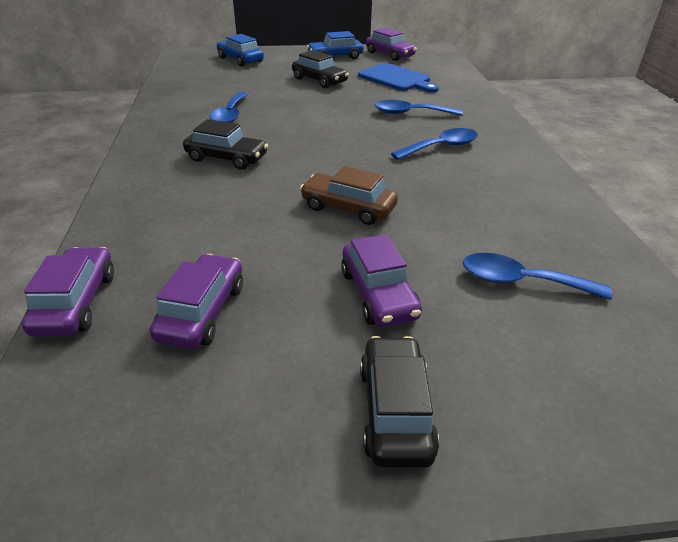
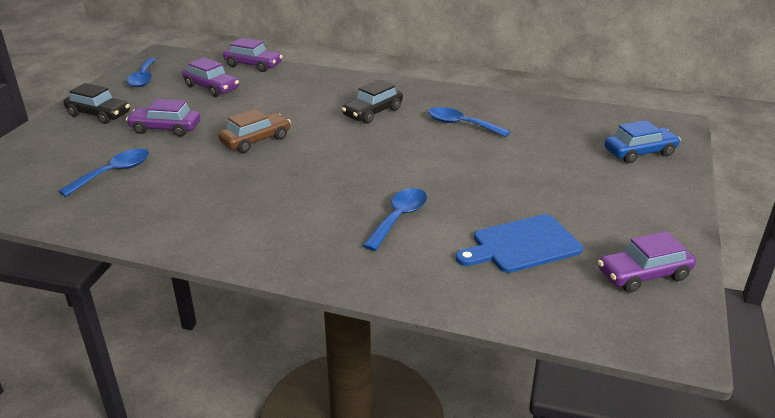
camera: 115 degrees right, 5 degrees down
black car [292,50,349,88] -> none
blue car [307,31,364,59] -> none
blue spoon [391,128,478,160] -> blue spoon moved to [126,58,157,87]

